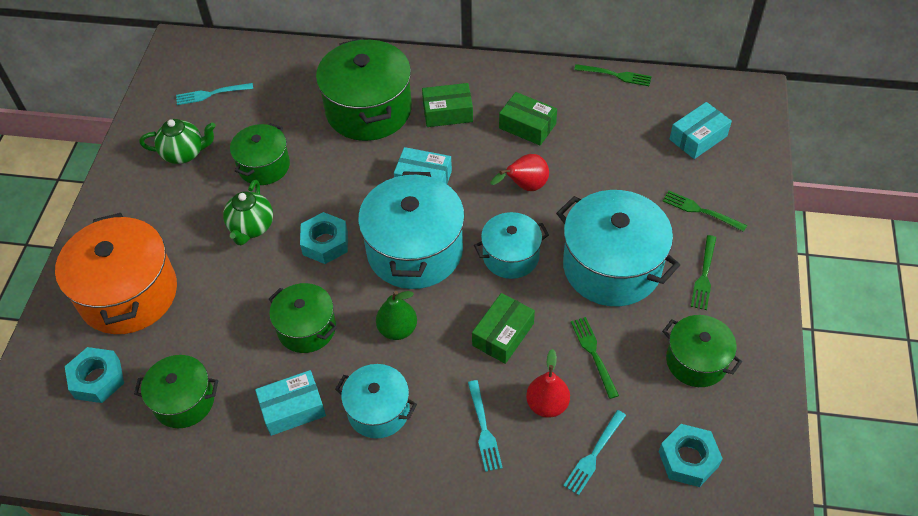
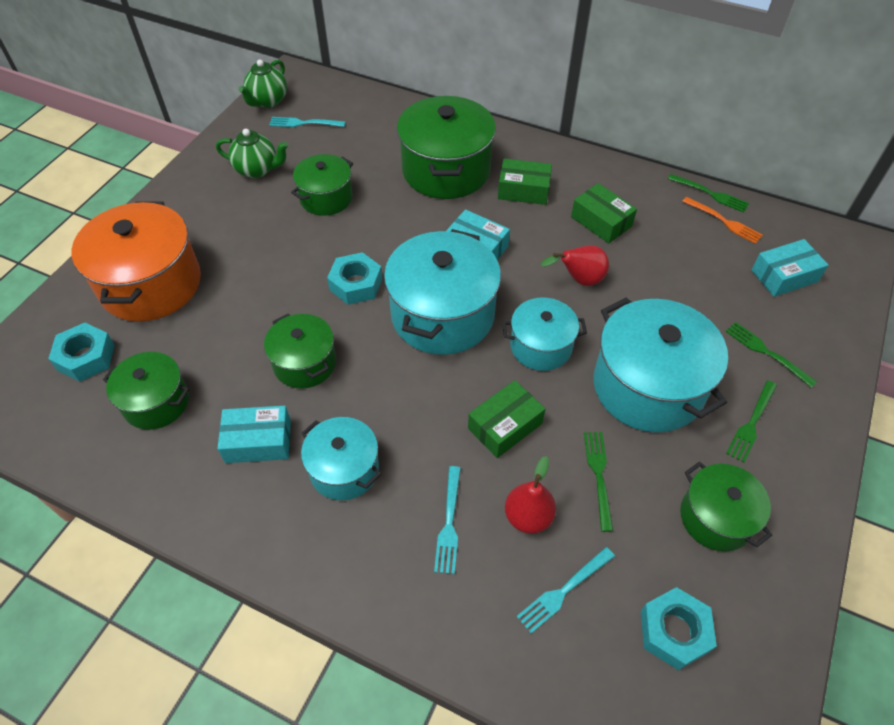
camera: 15 degrees right, 0 degrees up
green teapot [223,180,273,245] -> green teapot moved to [238,59,287,108]
green pear [376,291,417,340] -> none
none -> orange fork [682,197,763,244]

